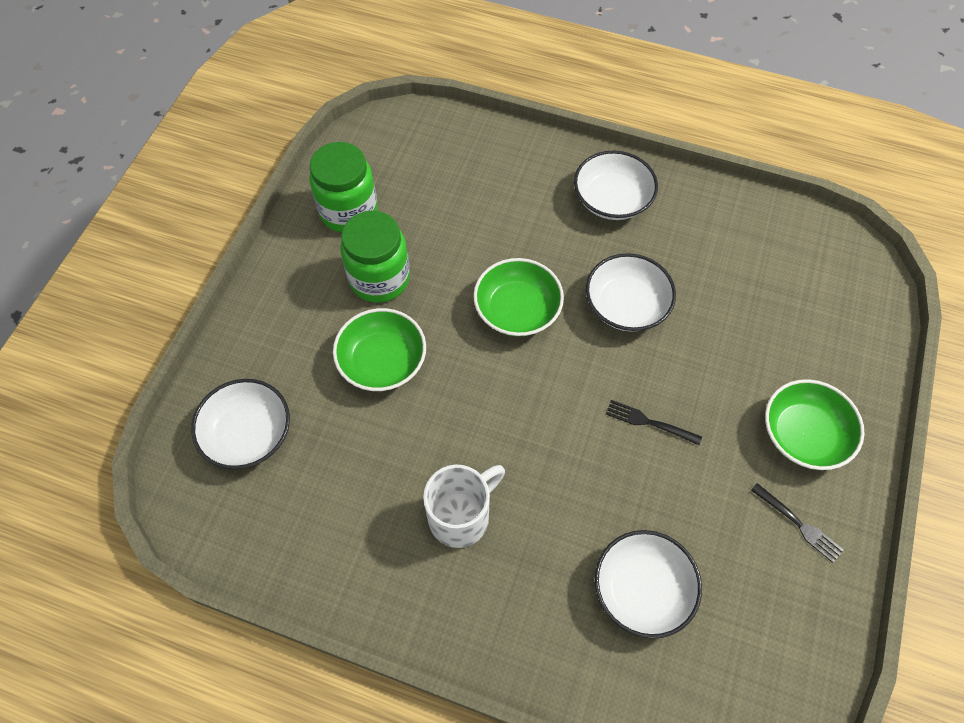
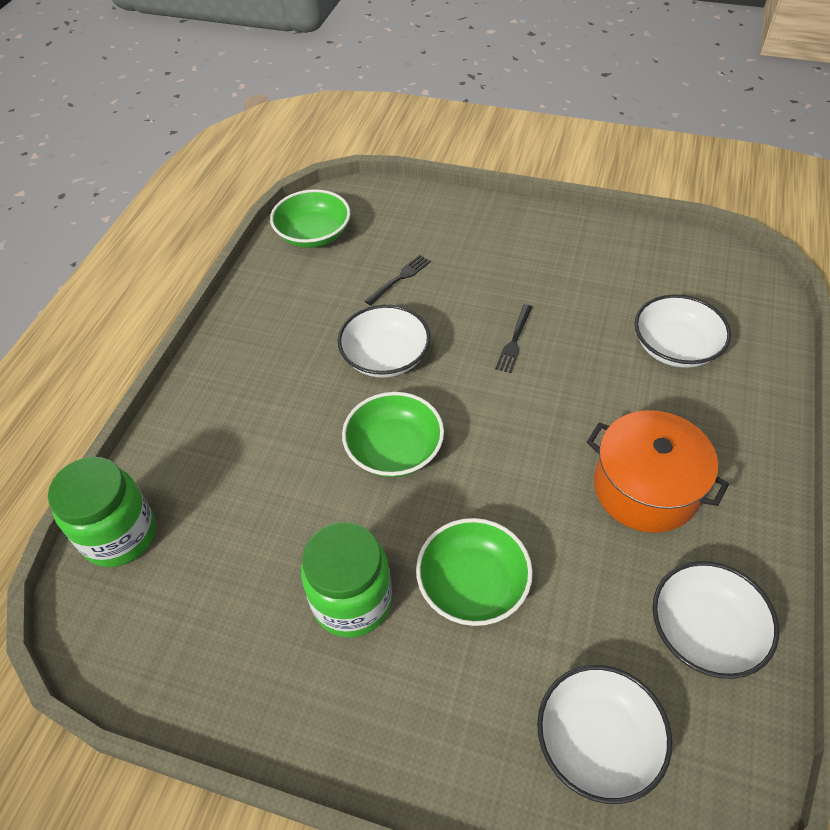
camera: 90 degrees left, 10 degrees down
green jar [309,142,378,233] -> green jar moved to [48,457,156,567]
white mug [423,465,505,548] -> orange pot [587,410,729,533]
white bowl [574,150,658,220] -> white bowl moved to [652,561,779,679]
black fork [751,483,844,563] -> black fork moved to [365,255,431,306]
green bowl [765,379,865,470] -> green bowl moved to [270,189,350,248]

